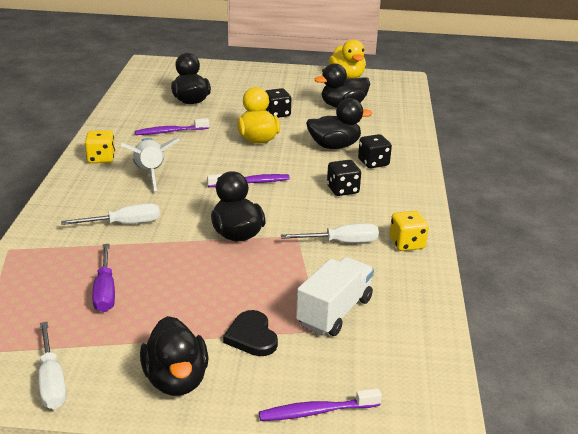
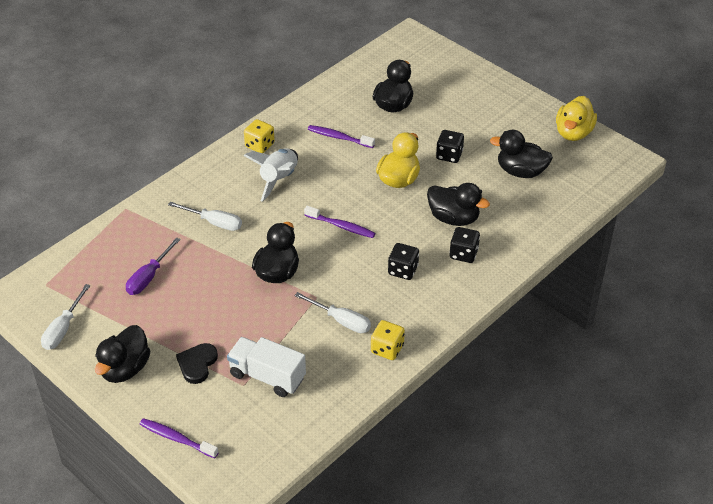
camera: 40 degrees right, 15 degrees up
white truck [296,257,374,336] -> white truck turned 135 degrees counterclockwise [227,337,306,397]

